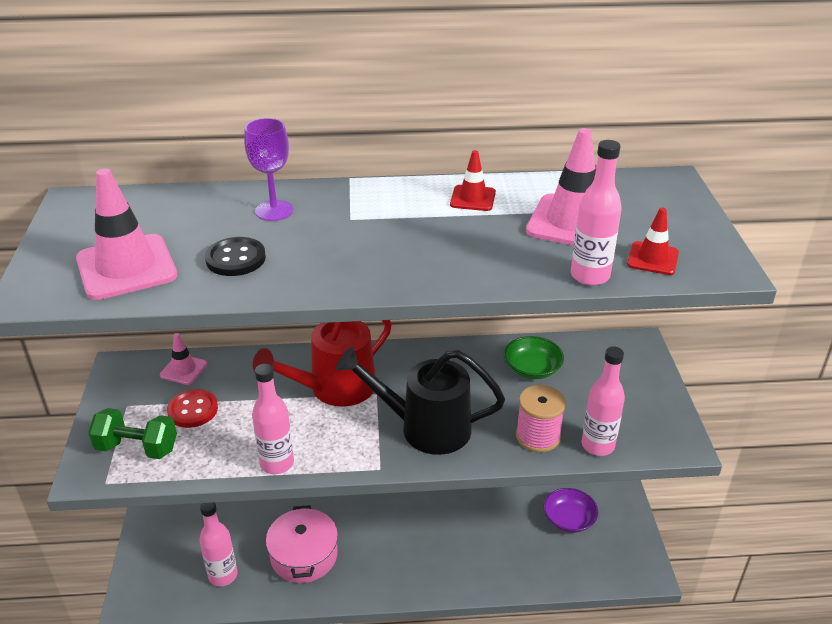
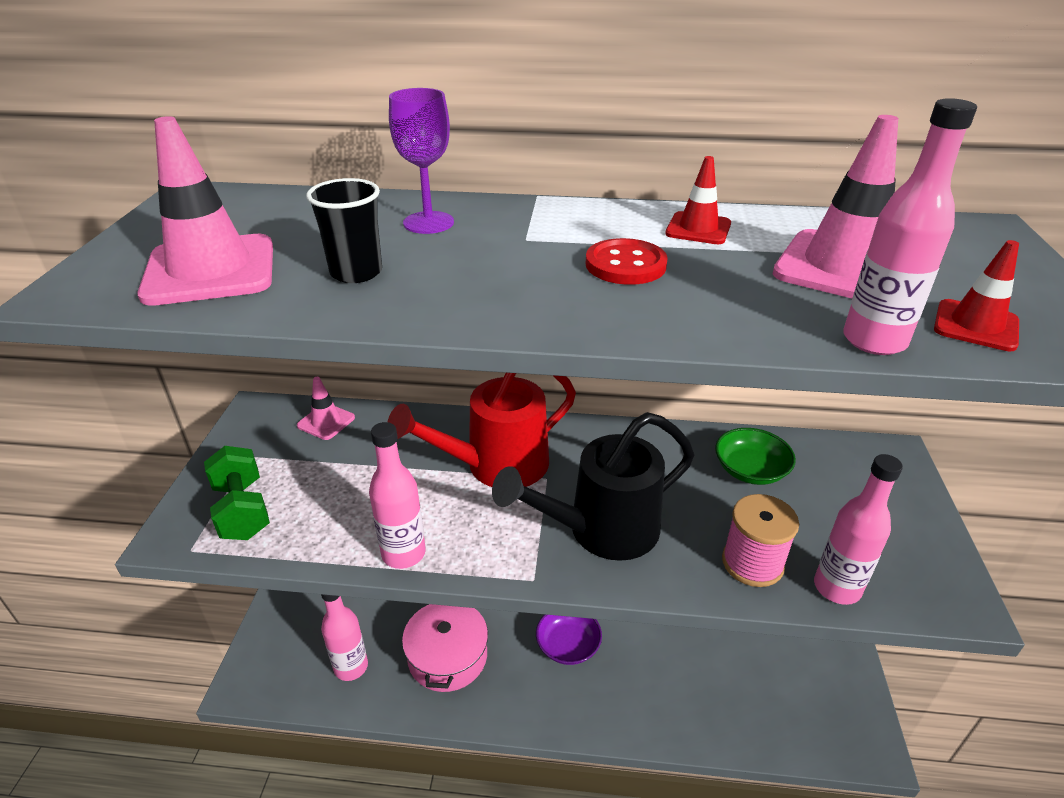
camera: 10 degrees right, 0 degrees up
green dumbbell [88,408,177,459] -> green dumbbell turned 45 degrees clockwise [204,446,270,540]
red button [167,389,218,428] -> red button moved to [586,238,668,285]
black button [205,237,266,276] -> black cup [306,178,382,283]
black watering can [336,347,505,455] -> black watering can turned 45 degrees counterclockwise [492,412,694,561]
purple bowl [543,488,598,533] -> purple bowl moved to [536,614,602,665]

